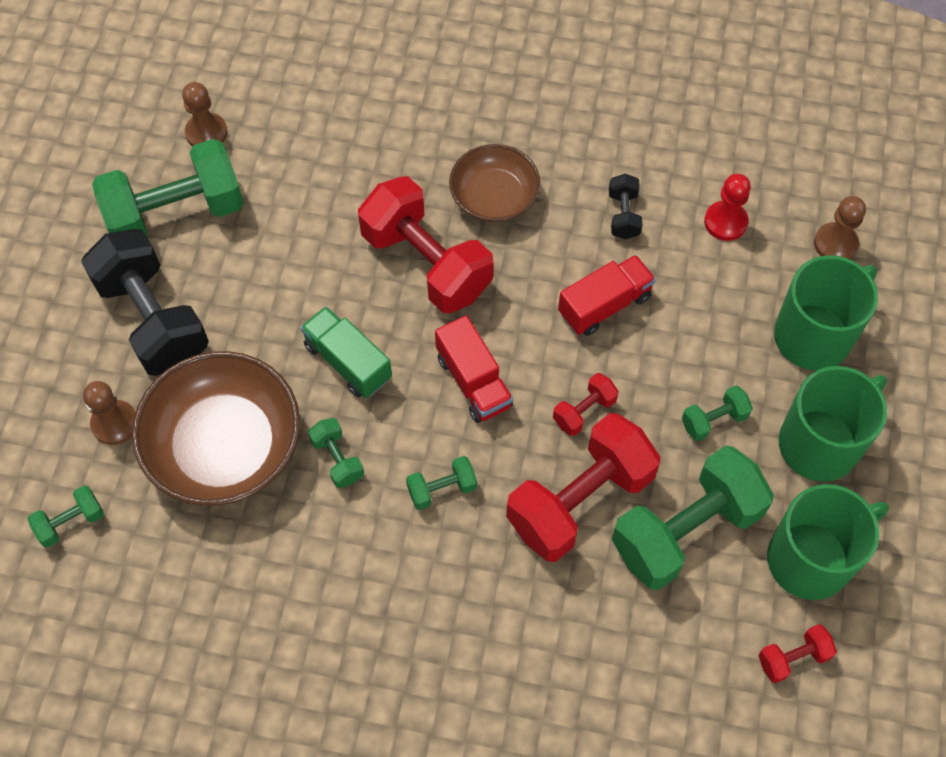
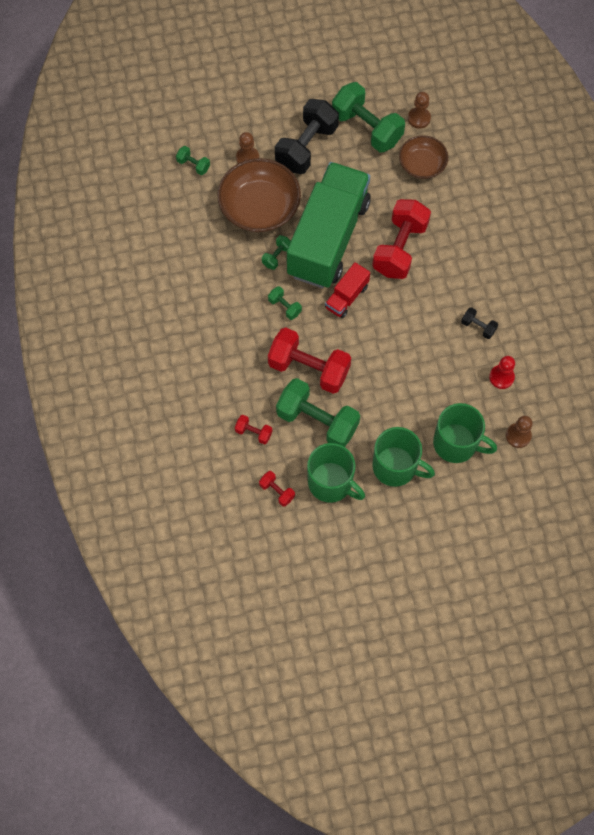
camera: 65 degrees right, 5 degrees up
green truck [301,306,392,398] -> green truck [287,162,371,288], size x2.37
brown bowl [449,144,540,223] -> brown bowl moved to [399,135,448,179]
red dumbbell [553,373,619,436] -> red dumbbell moved to [235,415,272,445]
red truck [558,255,656,336] -> none
black dumbbell [609,174,642,239] -> black dumbbell turned 60 degrees clockwise [461,307,498,339]
green dumbbell [682,386,753,441] -> none

